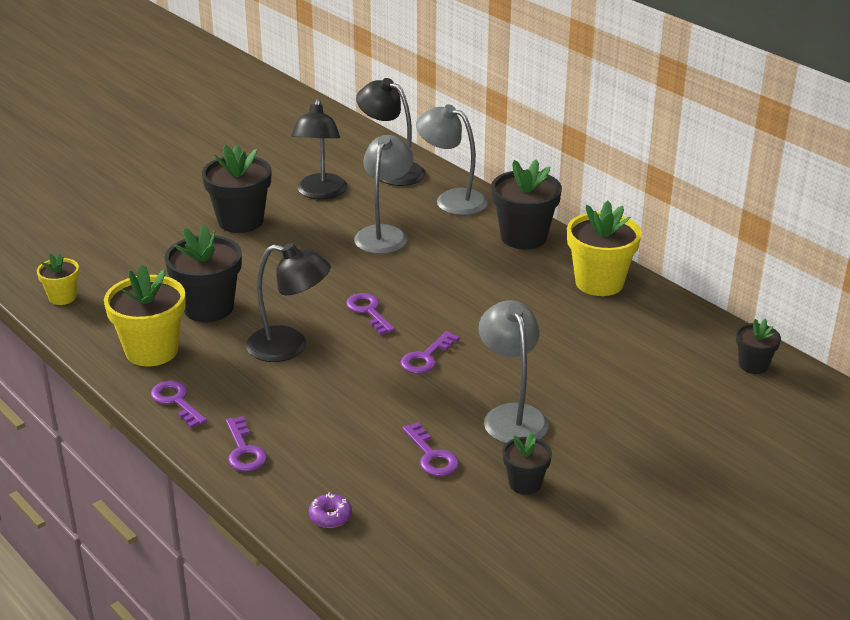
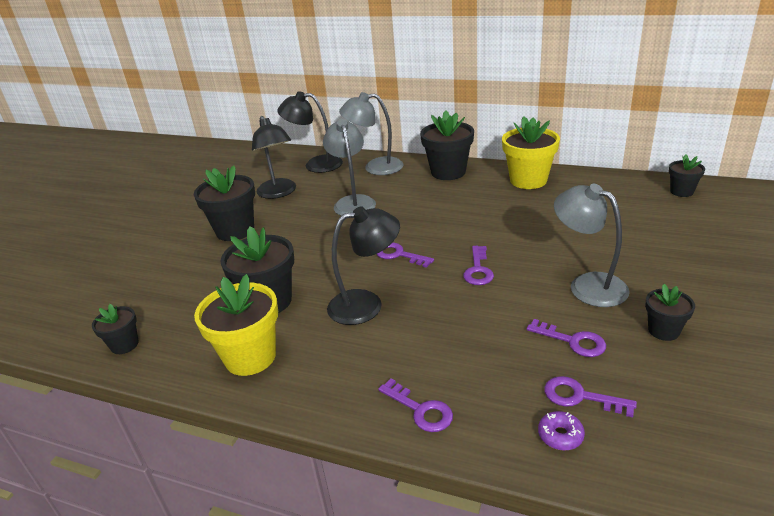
camera: 25 degrees left, 0 degrees up
yellow flower pot [37,253,79,305] -> black flower pot [92,304,139,354]
purple key [151,381,207,428] -> purple key moved to [544,376,637,417]

